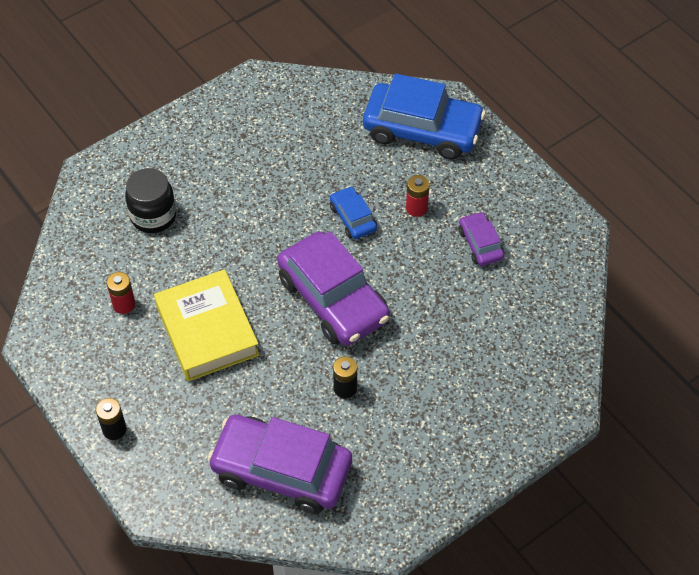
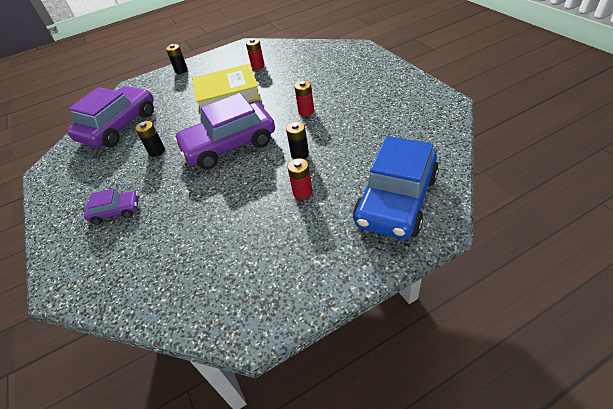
camera: 105 degrees right, 10 degrees down
black jar [125,168,177,233] -> none
blue car [330,186,377,239] -> black battery [286,122,309,159]
purple car [459,211,504,266] -> purple car moved to [84,188,139,225]
none -> red battery [294,81,314,116]

